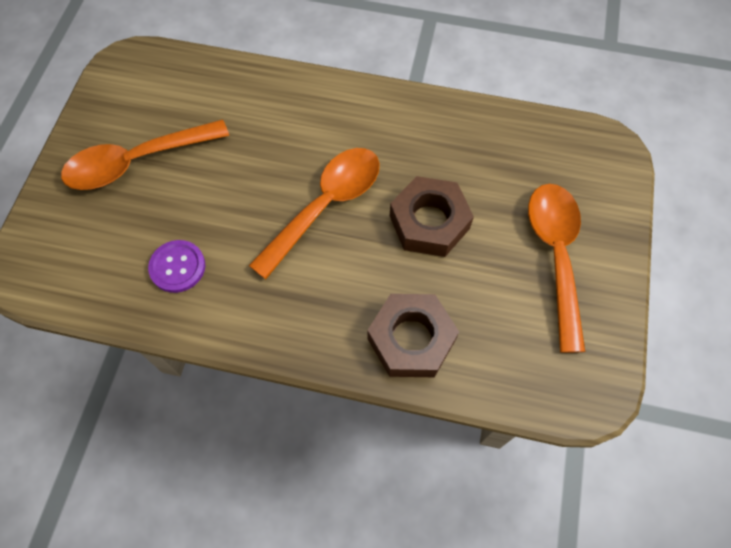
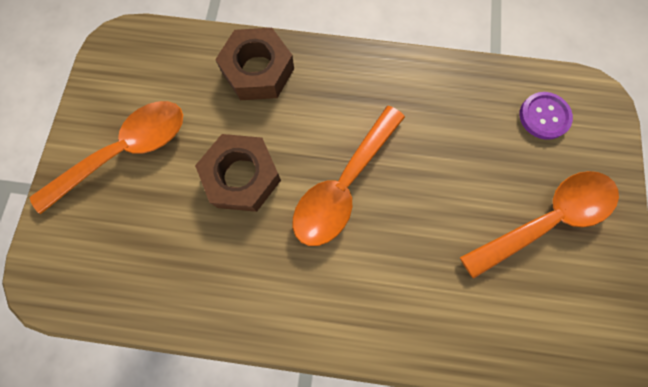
camera: 175 degrees right, 10 degrees up
purple button [148,240,205,293] -> purple button moved to [519,92,573,140]
orange spoon [528,184,585,353] -> orange spoon turned 120 degrees counterclockwise [30,101,183,214]

